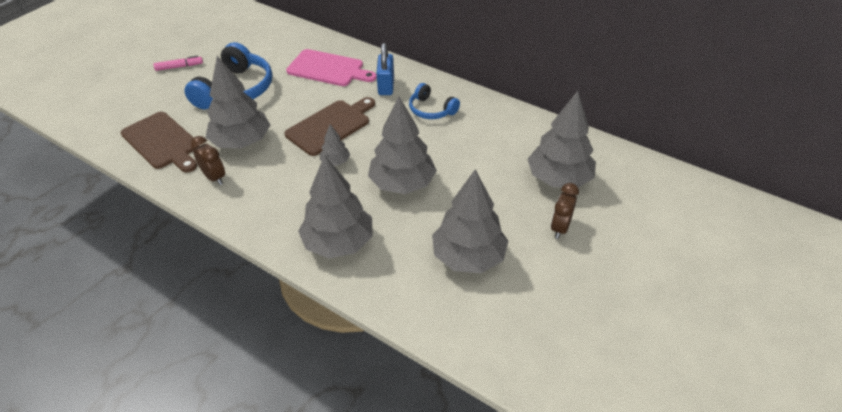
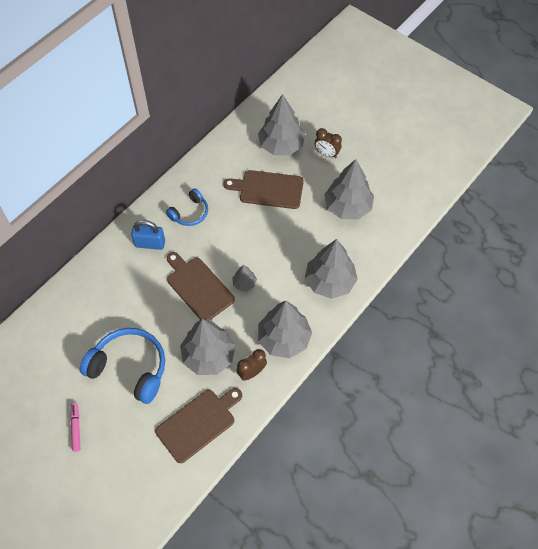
camera: 85 degrees left, 15 degrees up
pink cutting board [286,49,377,86] -> none
grey tree [368,96,437,194] -> grey tree moved to [258,301,312,358]
none -> brown cutting board [223,170,304,209]

